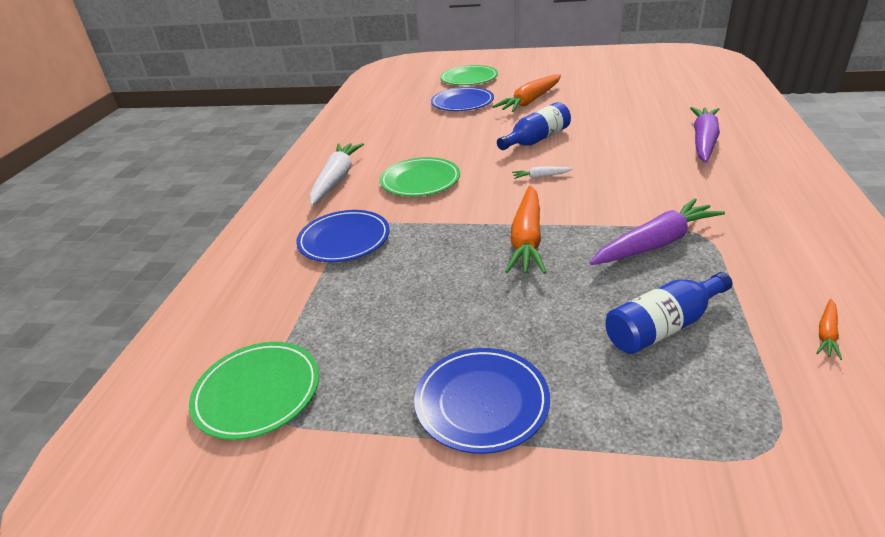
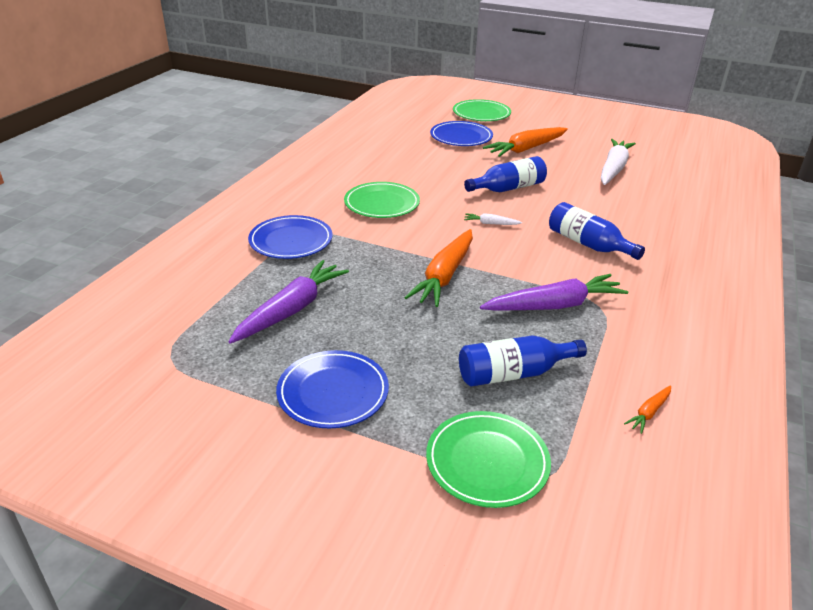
camera: 10 degrees right, 0 degrees up
green plate [189,342,319,440] -> green plate moved to [426,411,551,508]
white carrot [310,143,364,206] -> white carrot moved to [601,139,636,185]
purple carrot [690,107,720,163] -> purple carrot moved to [228,260,349,344]
none -> blue bottle [549,202,645,260]

